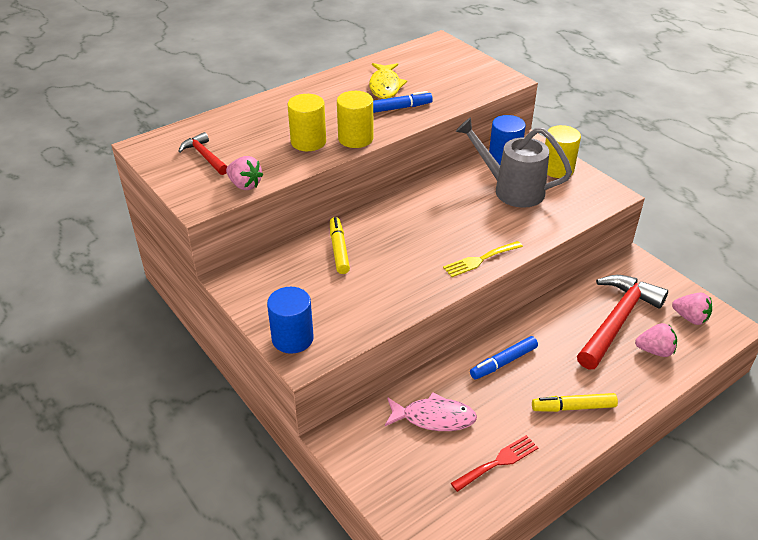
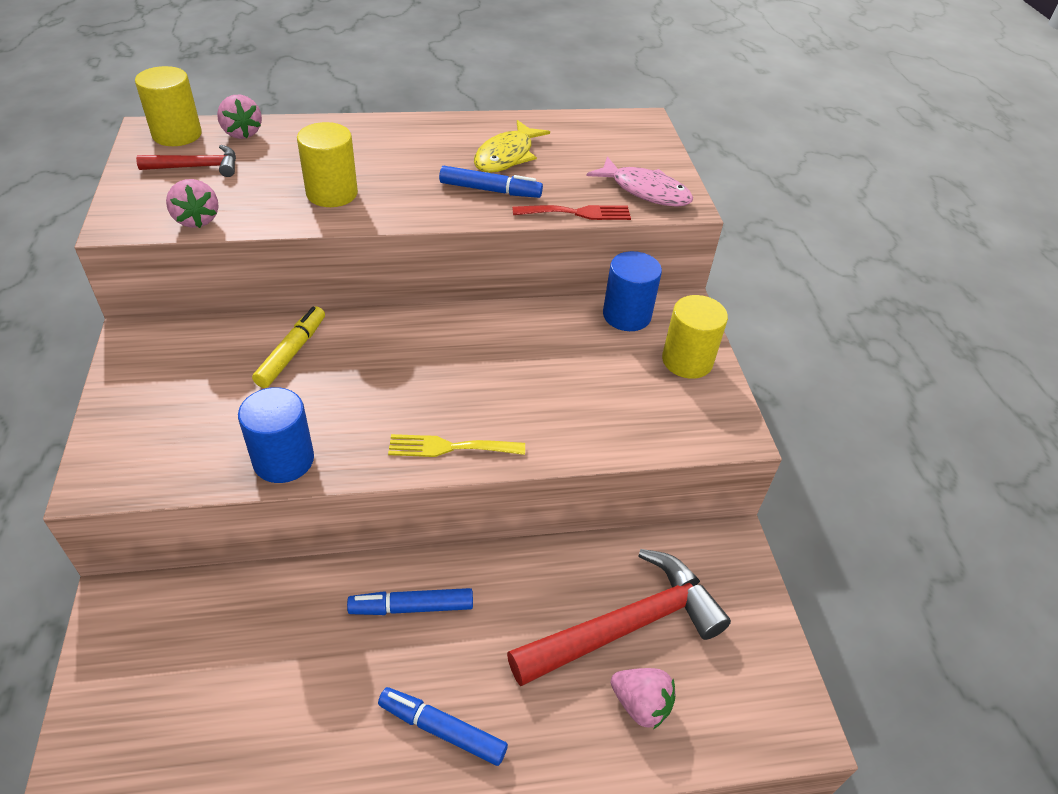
camera: 25 degrees right, 5 degrees up
red hammer [178,132,228,175] -> red hammer turned 90 degrees clockwise [136,145,236,177]
blue cylinder [267,287,314,354] -> blue cylinder moved to [238,387,314,483]
yellow cylinder [337,91,373,148] -> yellow cylinder moved to [135,66,202,146]
pink fish [385,392,477,431] -> pink fish moved to [586,156,693,207]
red fork [451,435,538,492] -> red fork moved to [512,205,631,220]
grey watering can [456,117,572,208] -> none
yellow marker [532,393,618,412] -> blue marker [378,687,508,766]
pink strawberry [672,293,712,325] -> pink strawberry moved to [217,95,262,139]

